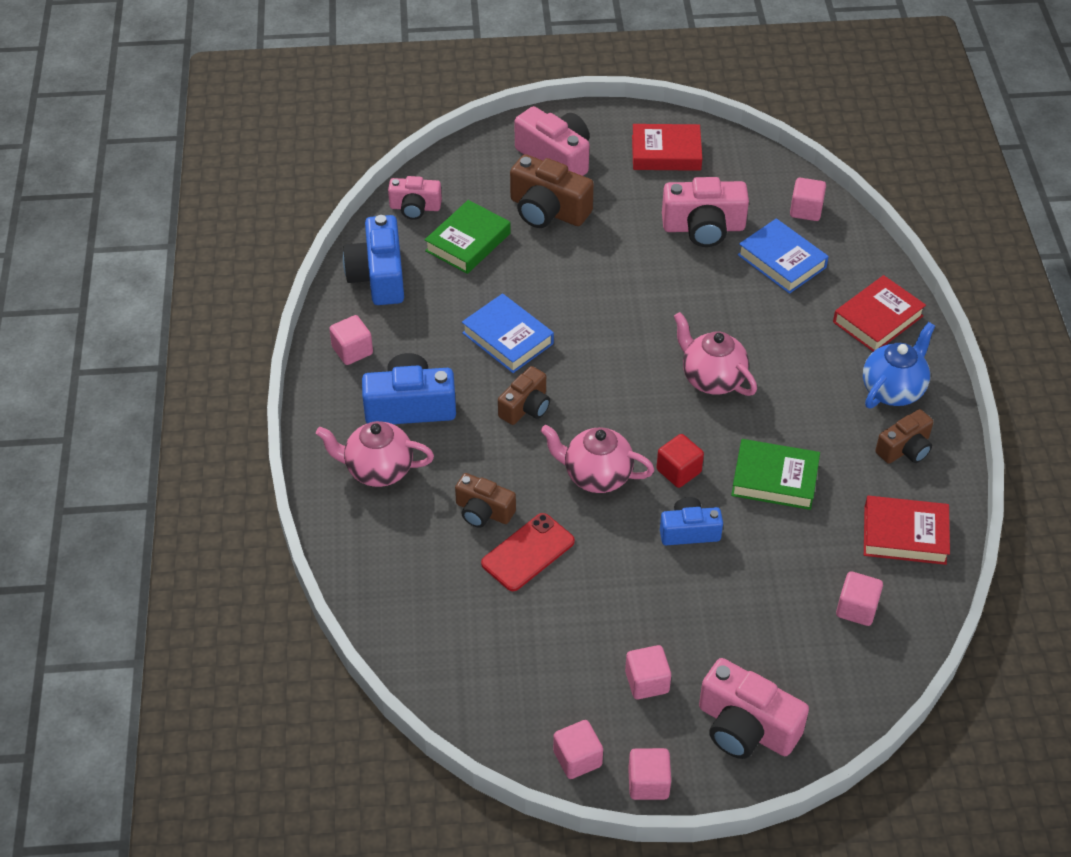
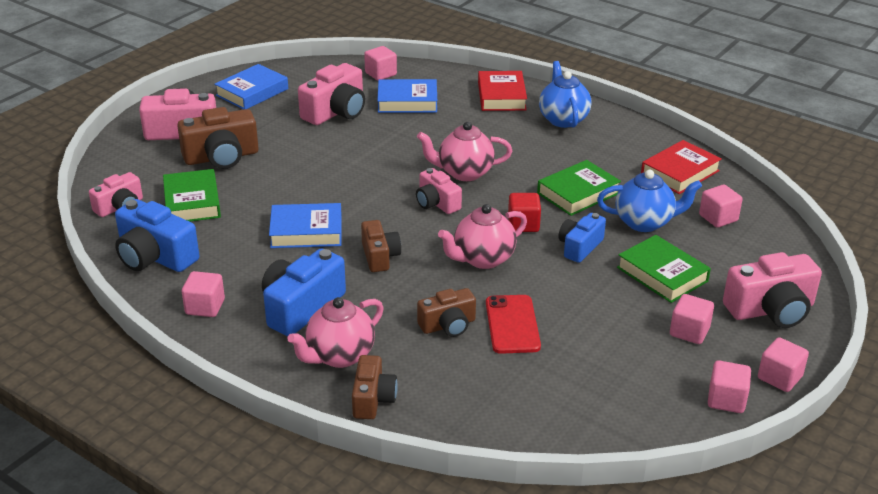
camera: 50 degrees left, 15 degrees down
red book [632,124,702,171] -> blue book [214,64,288,109]
brown camera [875,409,933,464] -> brown camera moved to [352,355,398,419]
none -> pink camera [416,168,462,214]
none -> blue teapot [597,170,702,232]
none -> green book [617,235,711,303]

